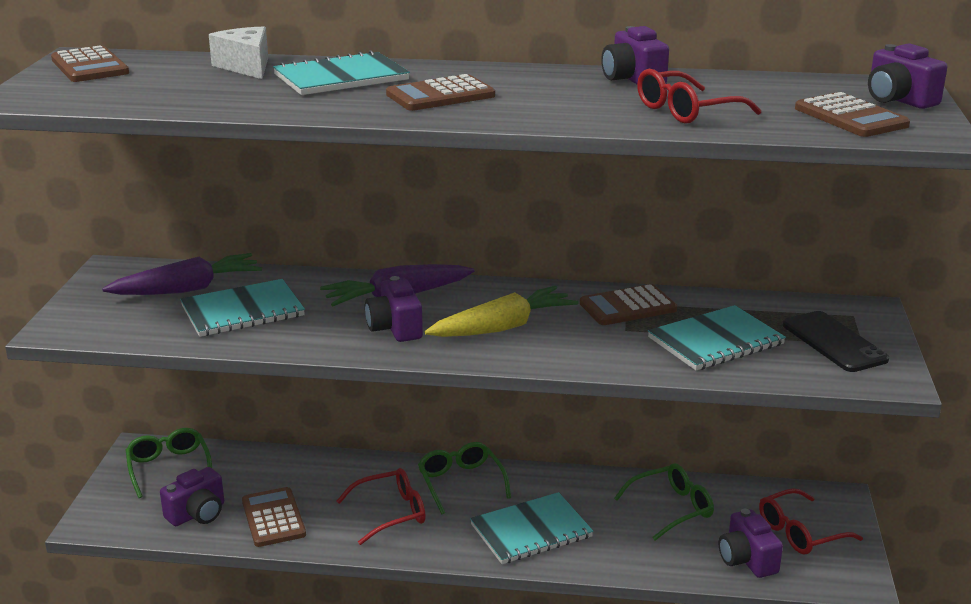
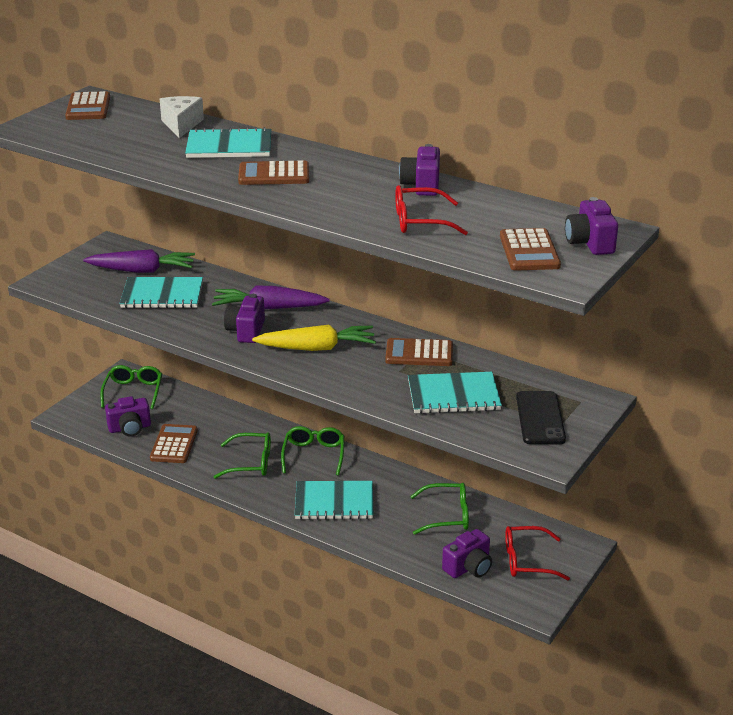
camera: 25 degrees right, 5 degrees up
red glasses [337,468,426,545] -> green glasses [213,432,271,479]
purple camera [718,509,783,578] -> purple camera turned 135 degrees counterclockwise [442,529,492,578]

